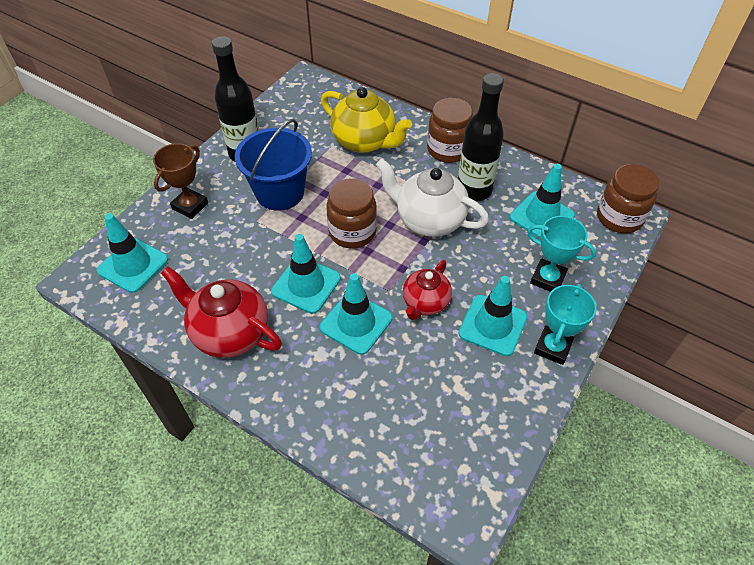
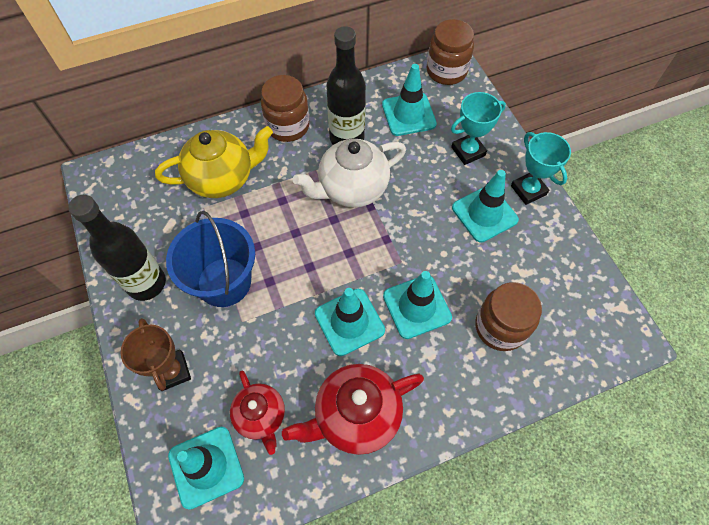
camera: 55 degrees left, 10 degrees up
brown jar [327,178,377,249] -> brown jar moved to [475,282,542,351]
red teapot [403,260,452,320] -> red teapot moved to [230,371,285,455]

